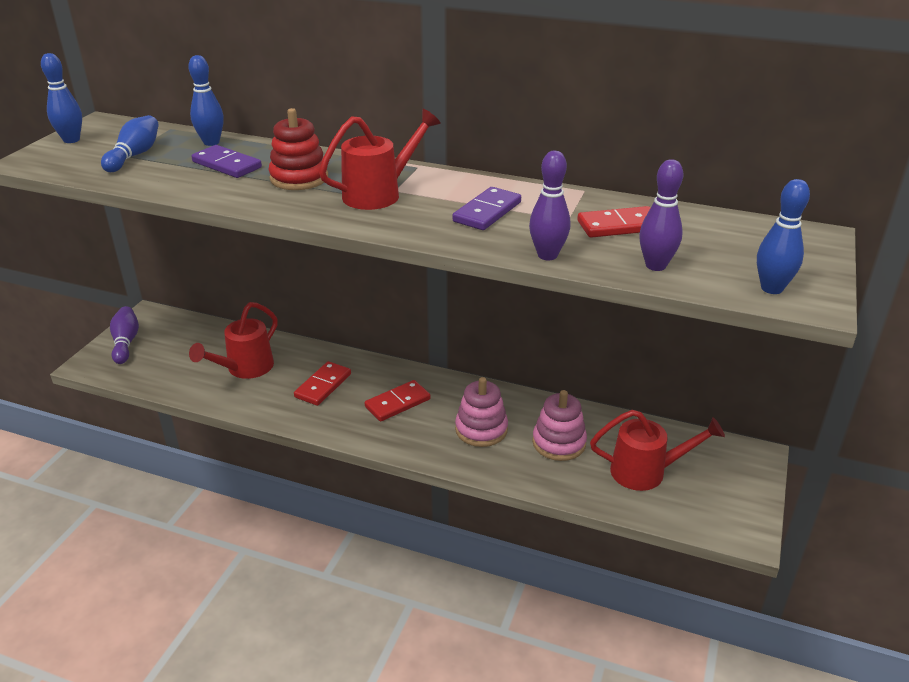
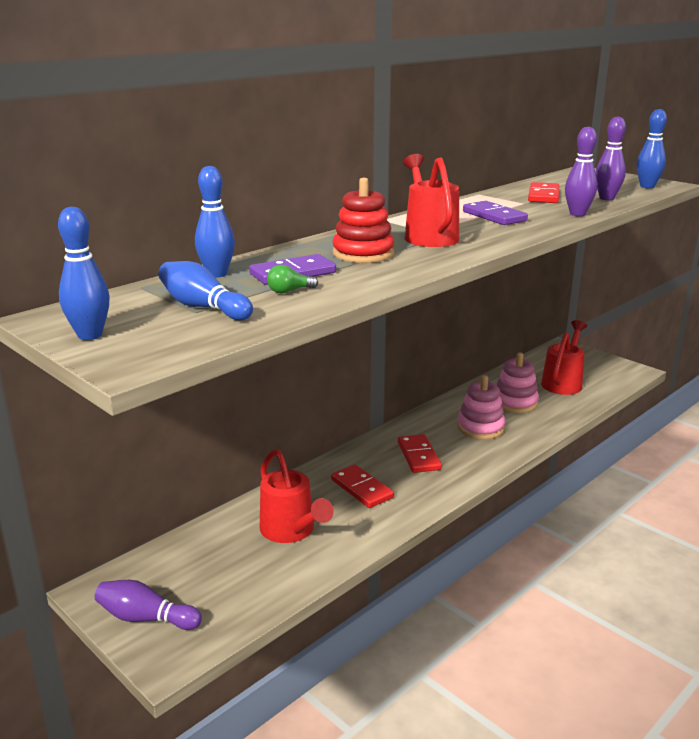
camera: 65 degrees left, 10 degrees down
none -> green light bulb [267,265,318,293]

